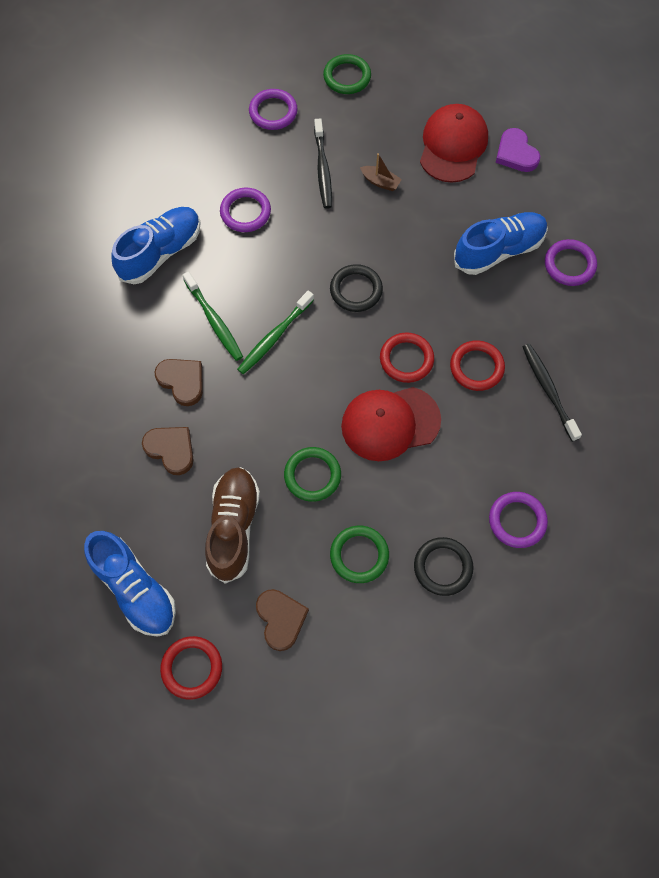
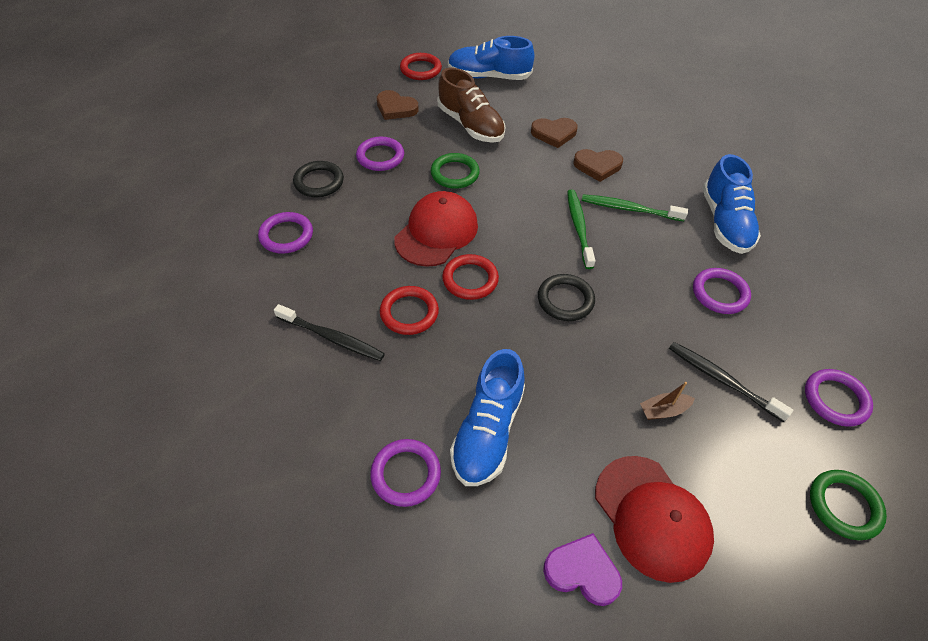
camera: 135 degrees right, 15 degrees down
green ring [330,526,389,583] -> purple ring [356,137,404,171]

